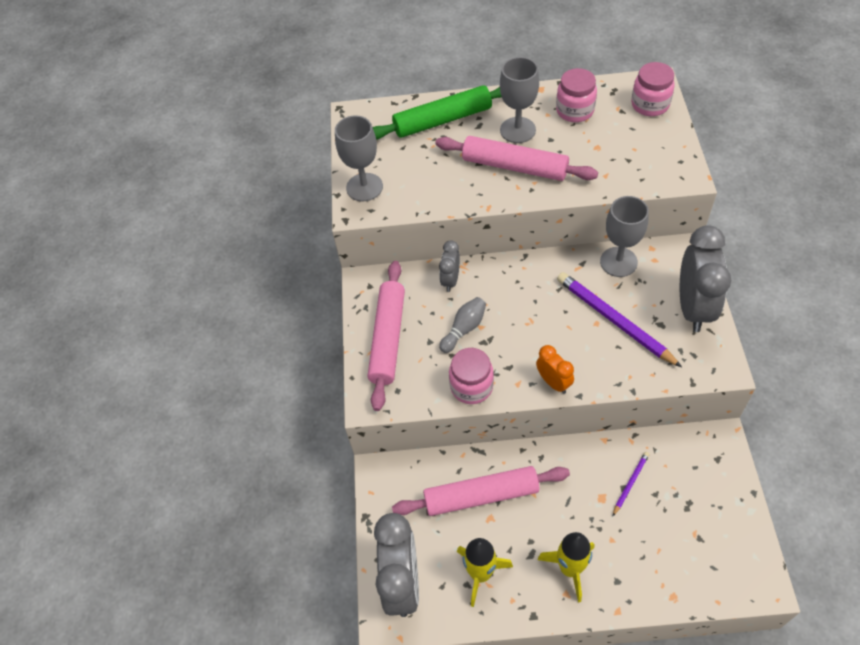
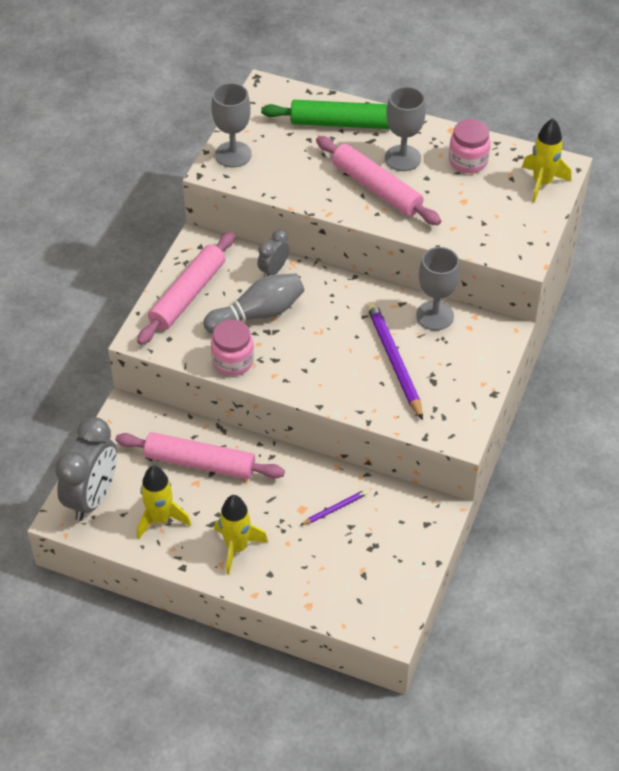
camera: 20 degrees right, 5 degrees down
grey bowling pin [439,297,486,353] -> grey bowling pin [203,273,304,334], size x1.63
orange clock [536,345,574,394] -> none
pink jar [631,62,675,116] -> yellow rocket [522,118,571,203]
grey clock [680,225,731,332] -> none

